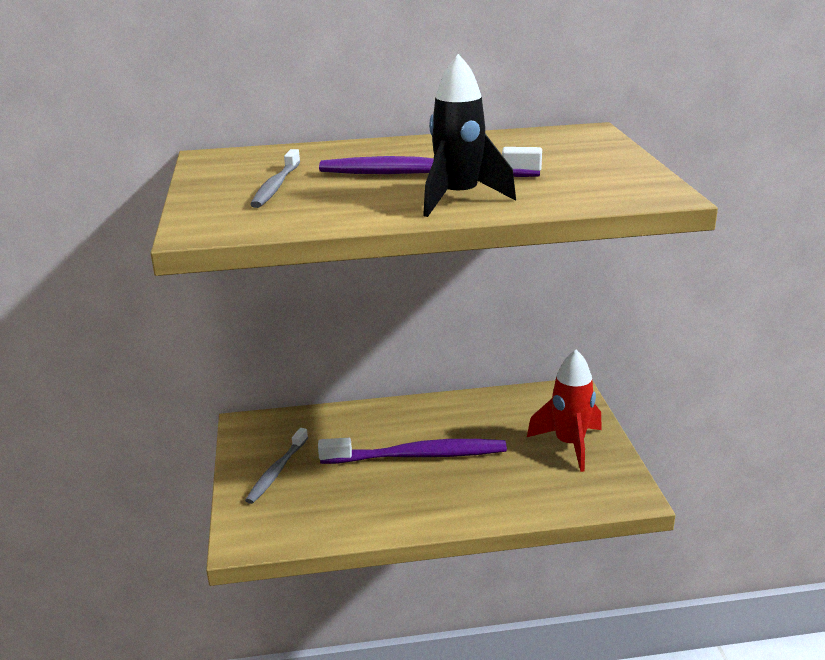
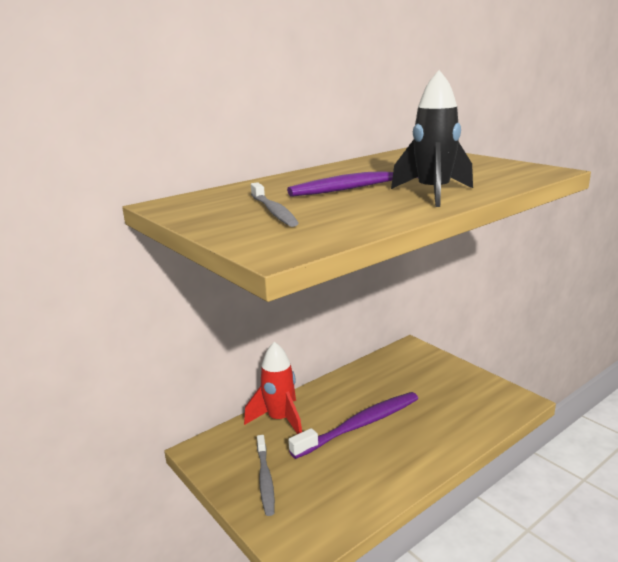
camera: 30 degrees left, 5 degrees down
red rocket [527,350,602,472] -> red rocket moved to [244,342,302,434]

